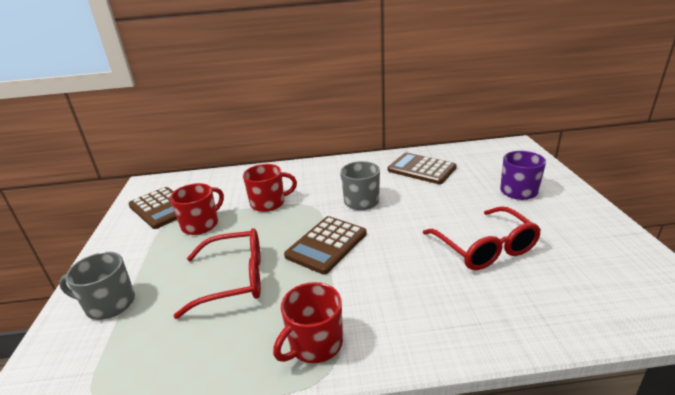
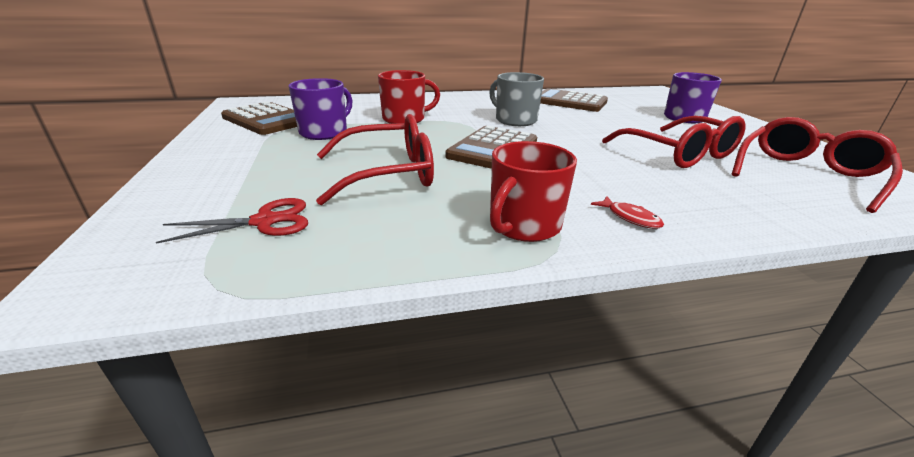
camera: 10 degrees left, 0 degrees up
grey mug [59,252,135,320] -> none
red mug [170,183,224,235] -> purple mug [288,78,353,140]
none -> red scissors [156,198,308,244]
none -> red fish [591,196,664,229]
none -> red glasses [732,117,903,213]

